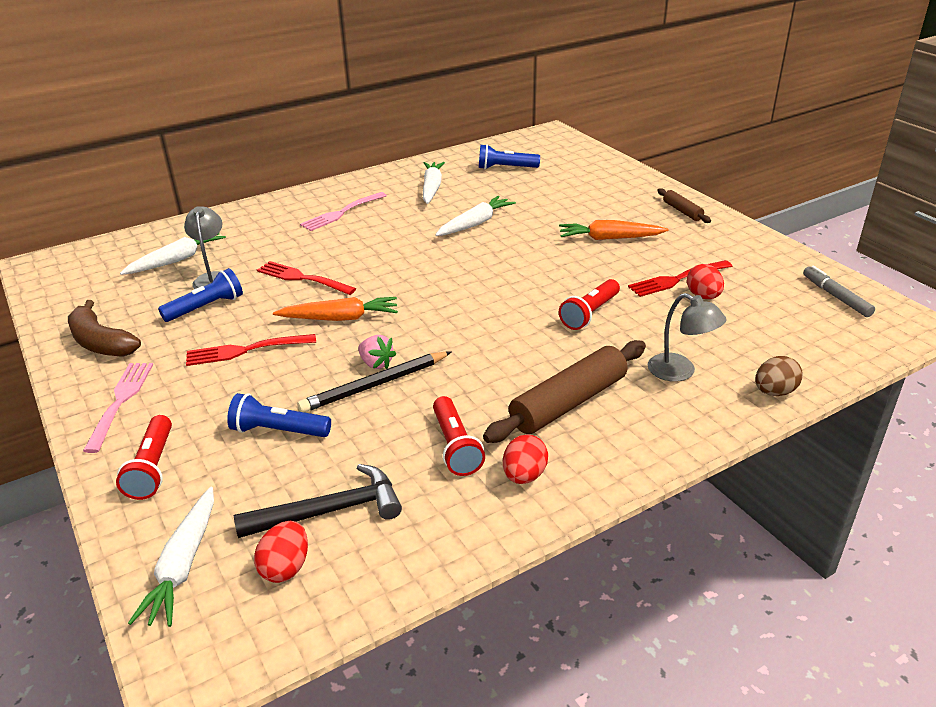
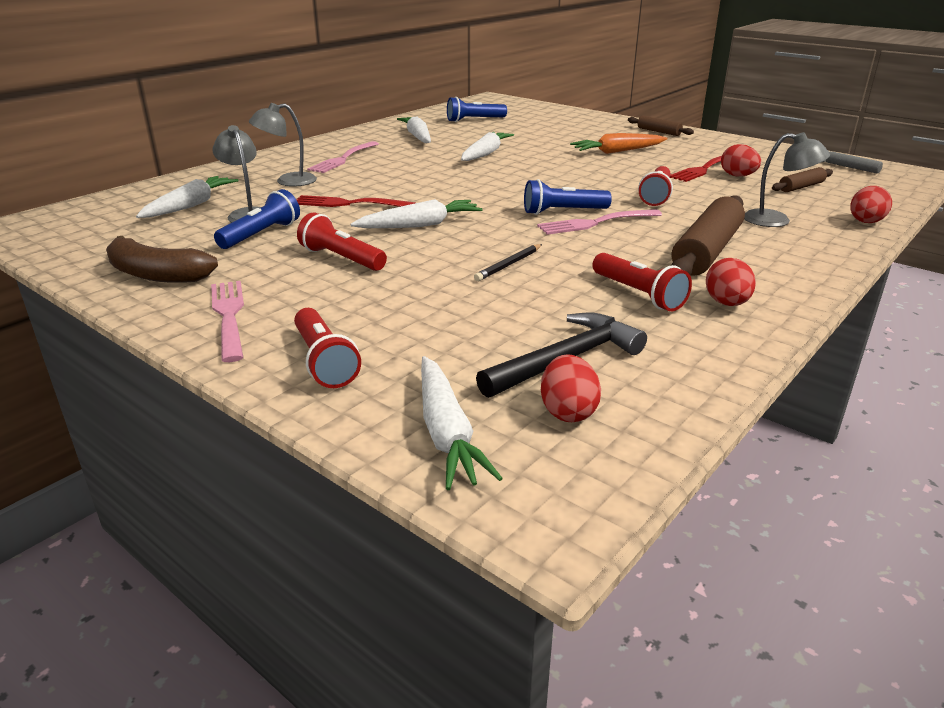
camera: 20 degrees left, 5 degrees down
red fork [186,334,316,366] -> red flashlight [297,213,387,271]
blue flashlight [227,393,331,437] -> blue flashlight moved to [524,179,612,215]
orange carrot [273,297,398,321] -> white carrot [350,199,483,228]
black pencil [297,352,451,413] -> black pencil [474,244,542,281], size x0.59
pink strawberry [358,335,396,369] -> none
brown egg [755,356,803,396] -> red egg [850,186,892,223]
none -> grey lamp [249,103,317,186]
none -> pink fork [537,209,662,235]
none -> brown rolling pin [772,167,833,192]

